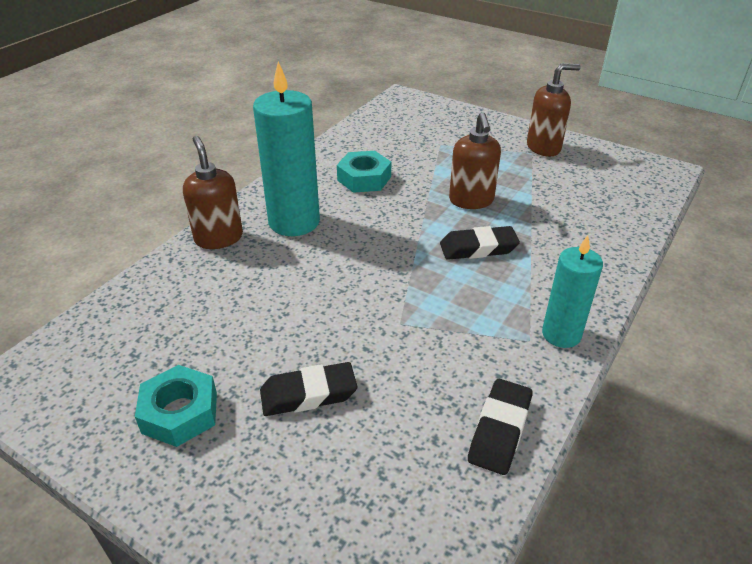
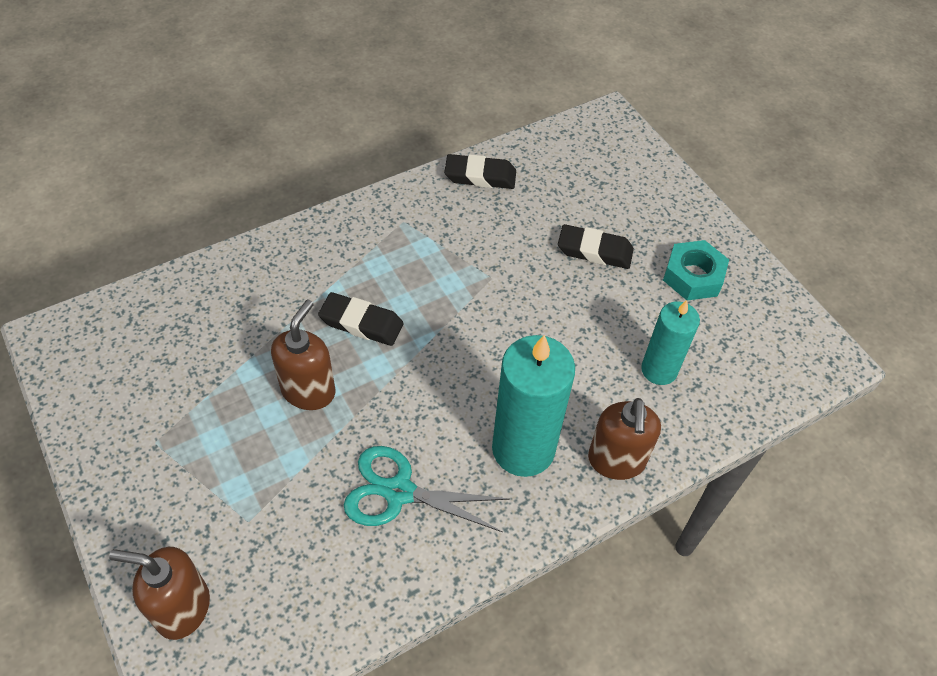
camera: 155 degrees left, 15 degrees up
turquoise nut [337,151,391,193] -> turquoise scissors [344,446,510,532]
black eraser [468,379,532,475] -> black eraser turned 45 degrees clockwise [444,154,516,189]
brown soap dispenser [527,63,581,157] -> brown soap dispenser moved to [109,547,210,640]
turquoise candle [542,235,603,348] -> turquoise candle moved to [641,300,700,385]

